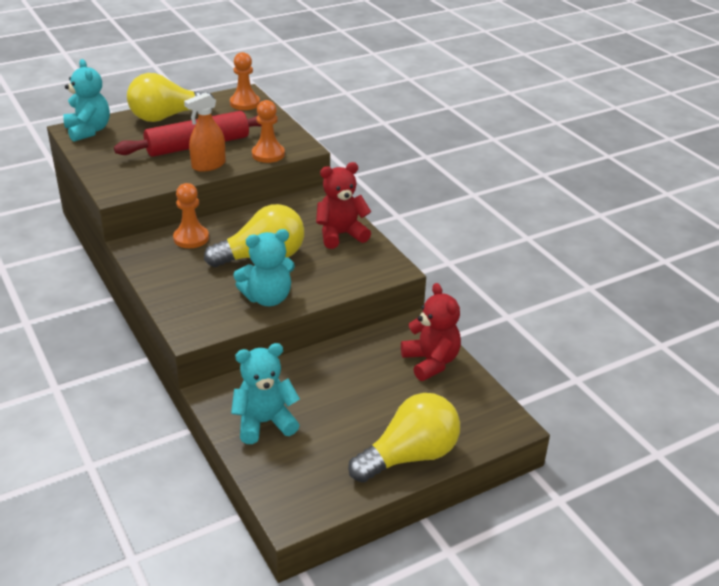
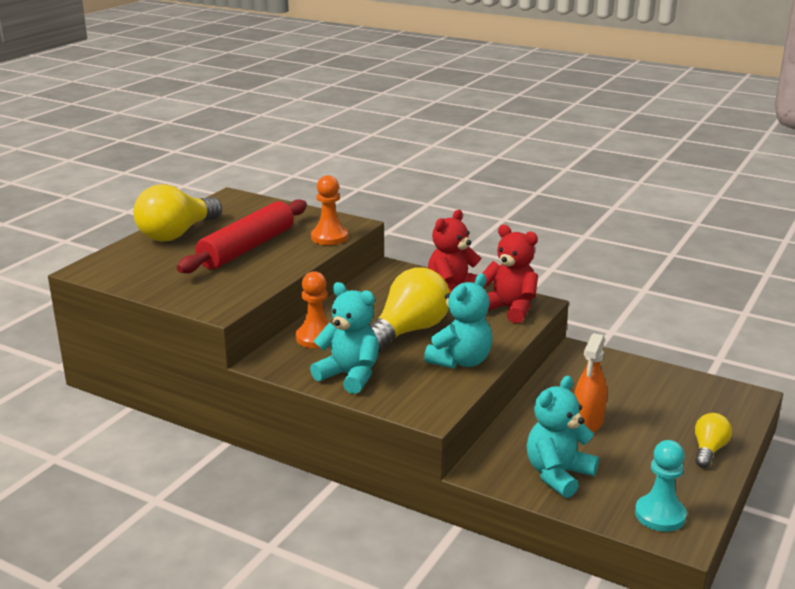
camera: 30 degrees left, 10 degrees down
turquoise teddy bear [63,59,110,142] -> turquoise teddy bear moved to [310,282,379,394]
orange spray bottle [184,93,226,172] -> orange spray bottle moved to [574,333,607,432]
orange pawn [230,52,260,110] -> none
yellow light bulb [348,393,460,483] -> yellow light bulb [695,413,732,468], size x0.52
red teddy bear [401,283,461,381] -> red teddy bear moved to [483,225,538,324]
none -> turquoise pawn [635,440,687,532]

